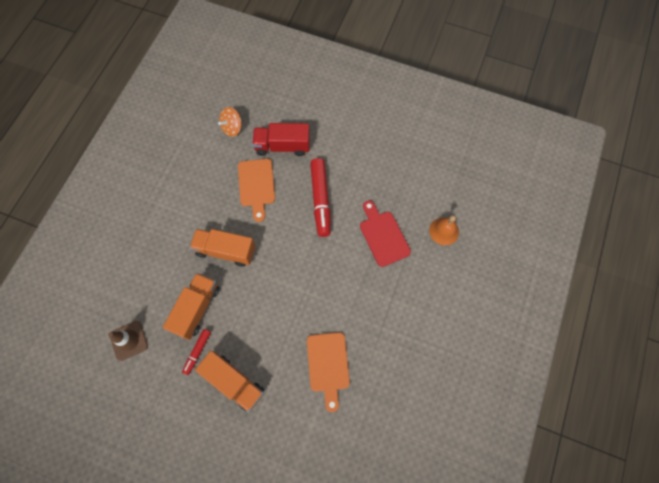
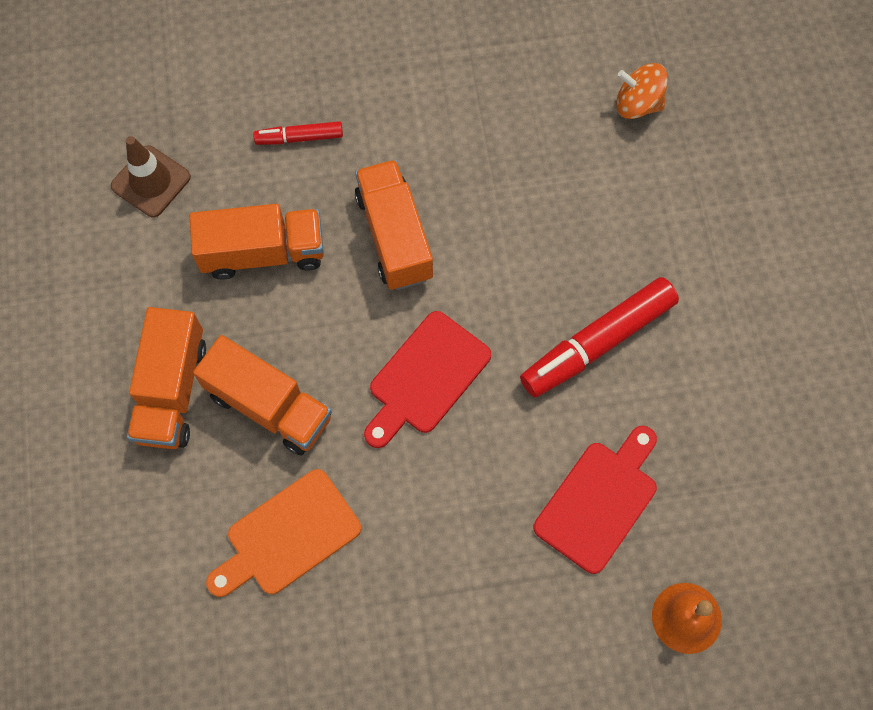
camera: 60 degrees right, 0 degrees up
red marker [182,329,211,375] -> red marker moved to [253,121,343,145]
orange cutting board [238,159,275,222] -> none
red truck [252,123,310,156] -> none
none -> orange truck [193,335,332,456]
none -> red cutting board [364,311,491,448]

